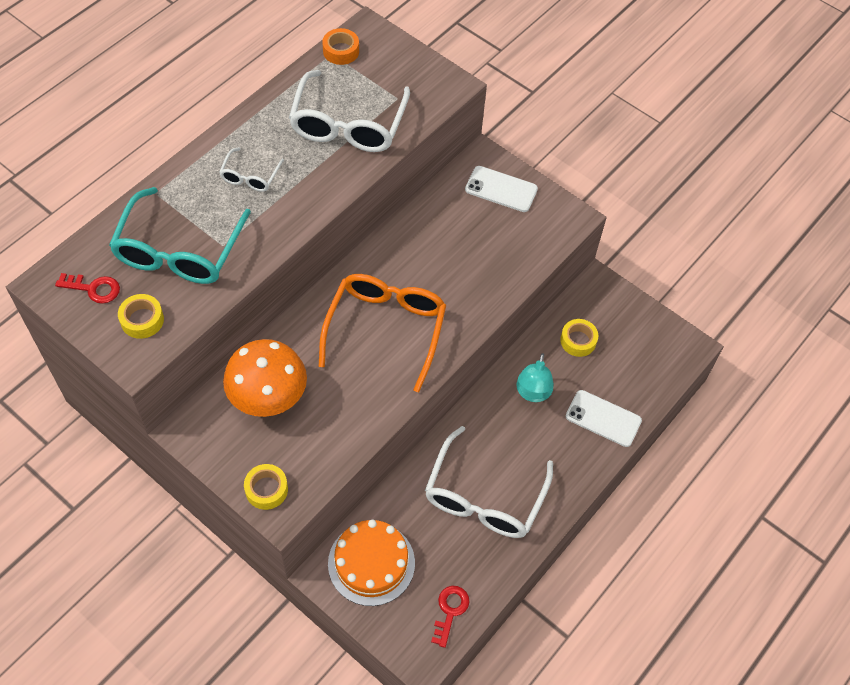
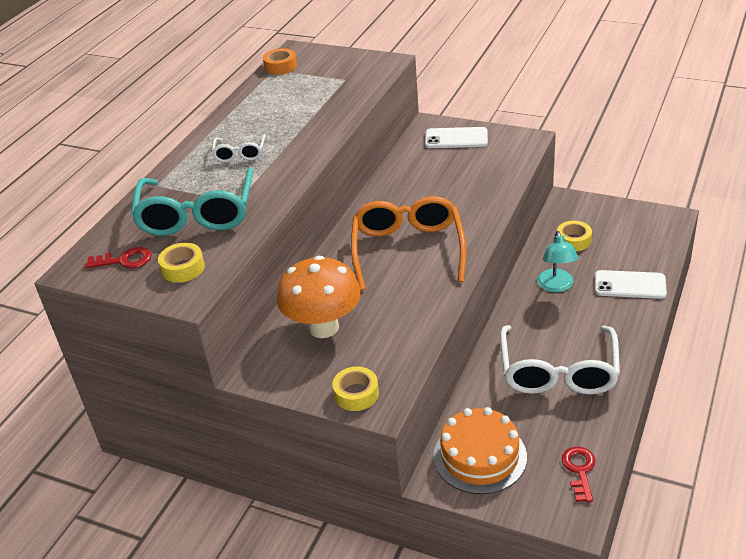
camera: 10 degrees left, 20 degrees down
white glasses [289,70,410,152] -> none

